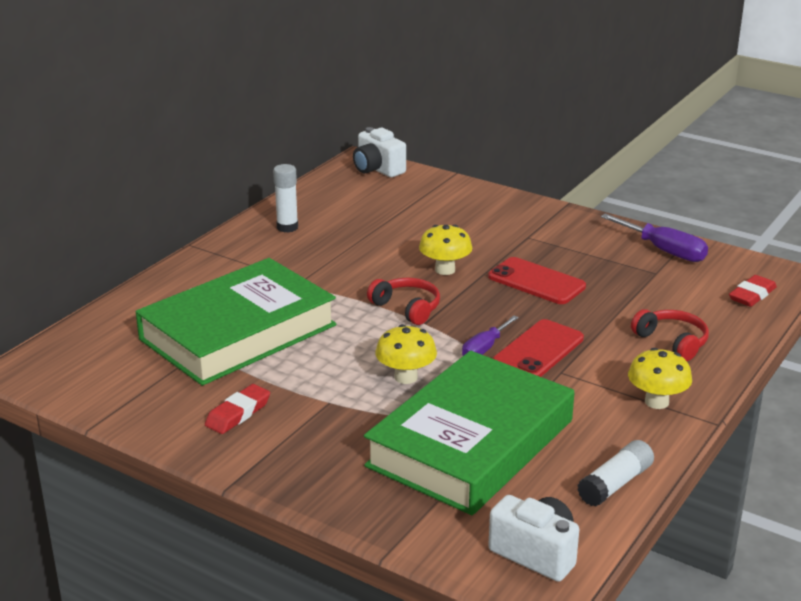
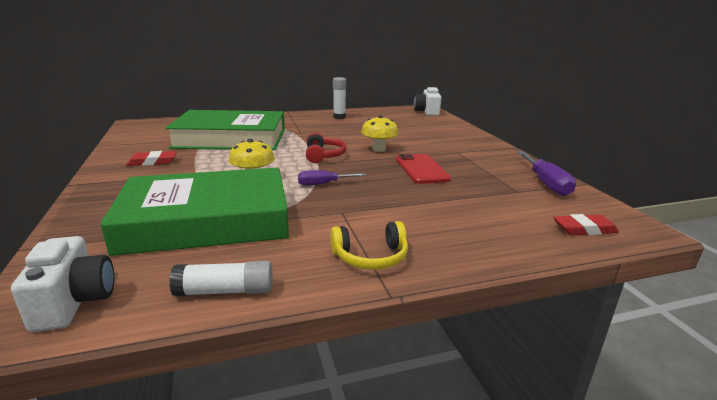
camera: 40 degrees right, 5 degrees down
red phone [492,319,584,377] -> none
yellow mushroom [628,348,692,409] -> yellow headphones [330,221,408,270]
red headphones [631,309,709,361] -> none

